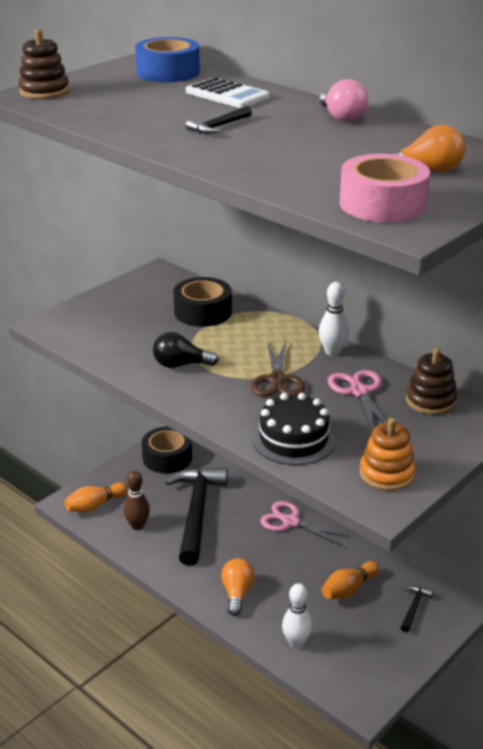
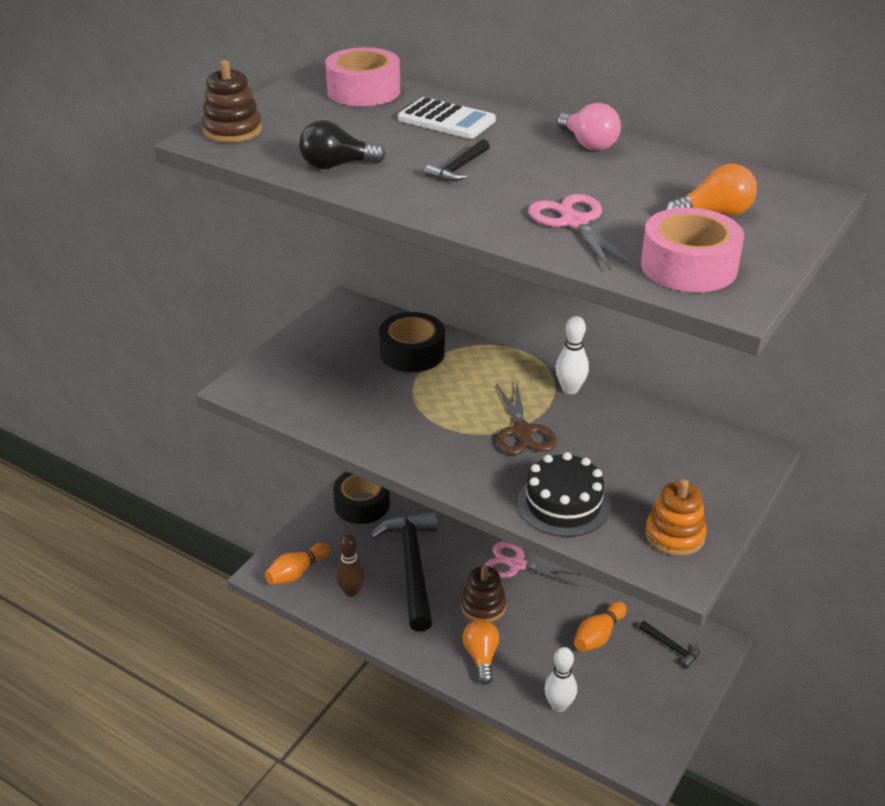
camera: 10 degrees left, 5 degrees up
blue tape [135,37,200,82] -> pink tape [326,47,400,106]
black light bulb [153,332,219,368] -> black light bulb moved to [299,120,386,169]
pink scissors [328,370,386,431] -> pink scissors moved to [528,194,637,270]
black hammer [400,586,434,632] -> black hammer turned 120 degrees clockwise [639,621,700,669]
brown stacking toy [406,348,457,415] -> brown stacking toy moved to [461,565,507,622]

